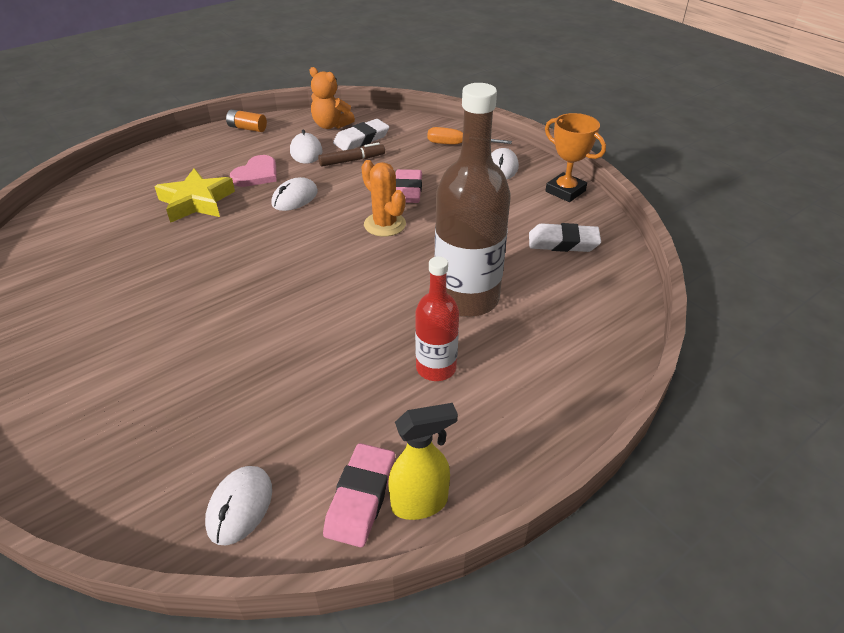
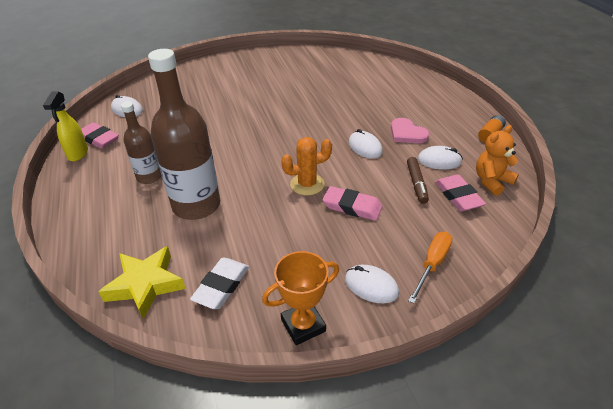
camera: 110 degrees right, 0 degrees up
yellow star [154,168,235,223] -> yellow star moved to [98,246,186,319]
white eraser [333,119,390,151] -> pink eraser [435,174,486,211]
red bottle [415,256,459,381] -> brown bottle [121,102,161,184]

